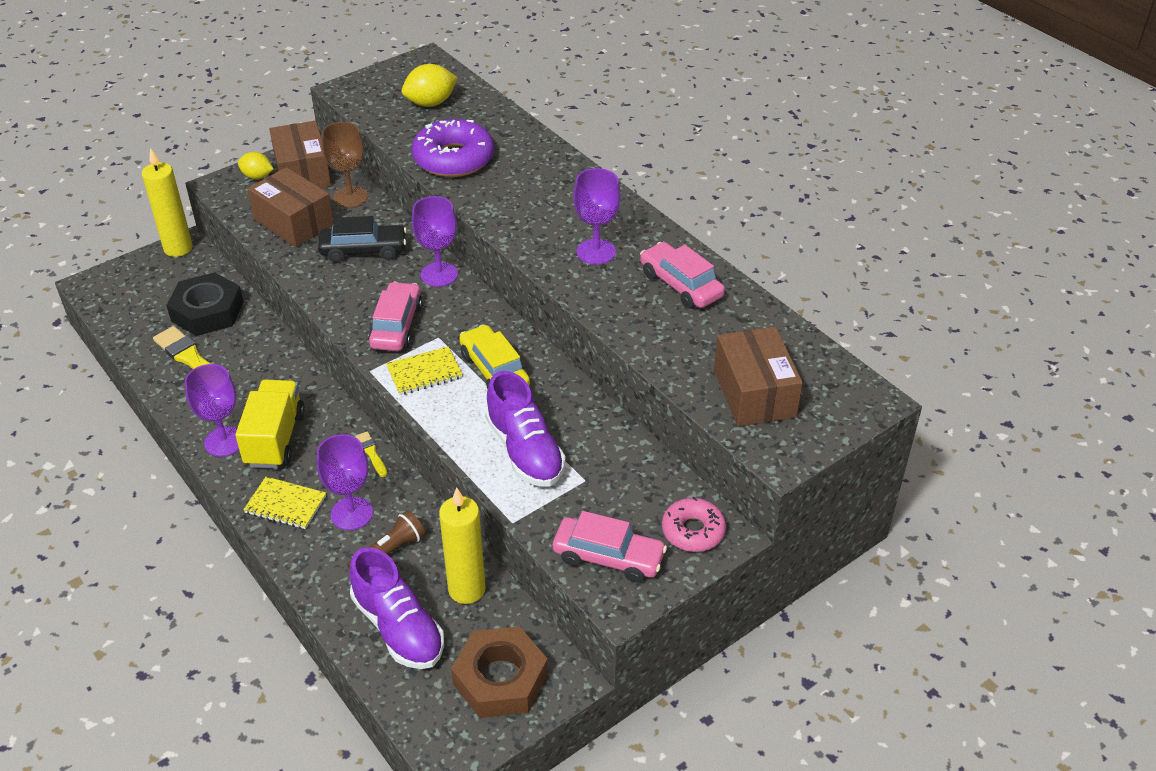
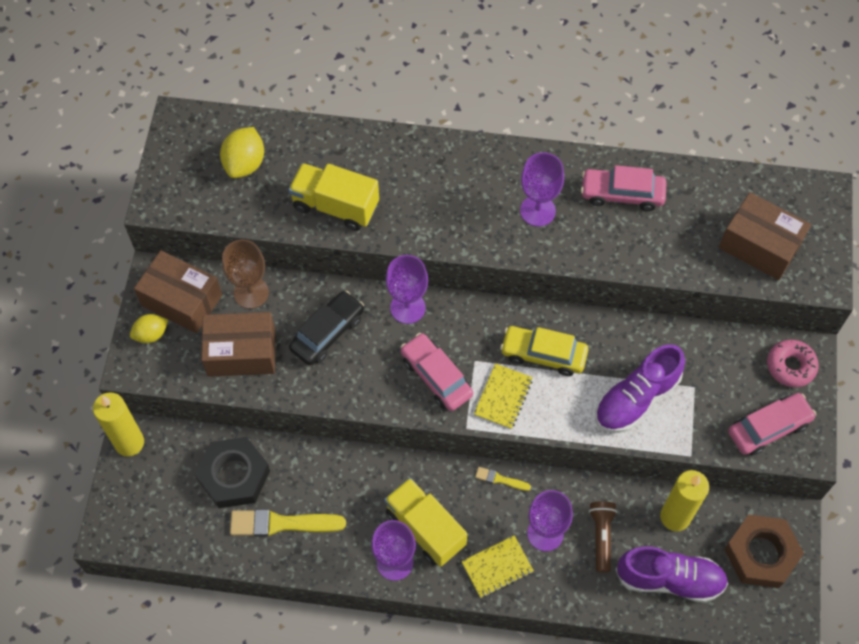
camera: 45 degrees left, 20 degrees up
purple donut [412,119,494,177] -> yellow truck [288,163,379,231]
purple shoe [485,371,566,487] -> purple shoe turned 120 degrees clockwise [595,344,685,433]

